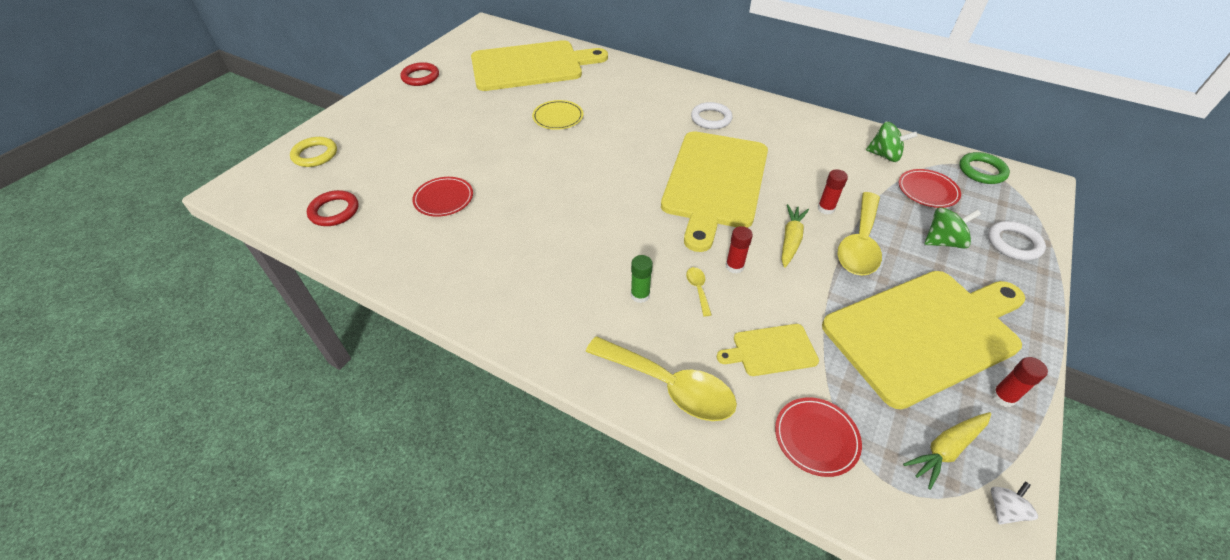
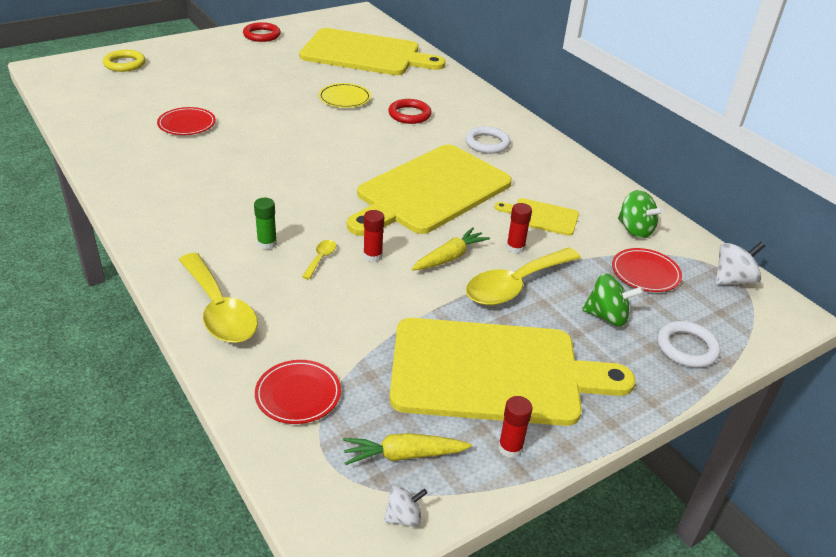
camera: 25 degrees right, 10 degrees down
red ring [307,190,358,226] -> red ring moved to [388,99,432,124]
yellow cutting board [717,324,819,376] -> yellow cutting board moved to [495,198,579,236]
green ring [959,152,1010,184] -> white spinning top [715,242,765,285]

